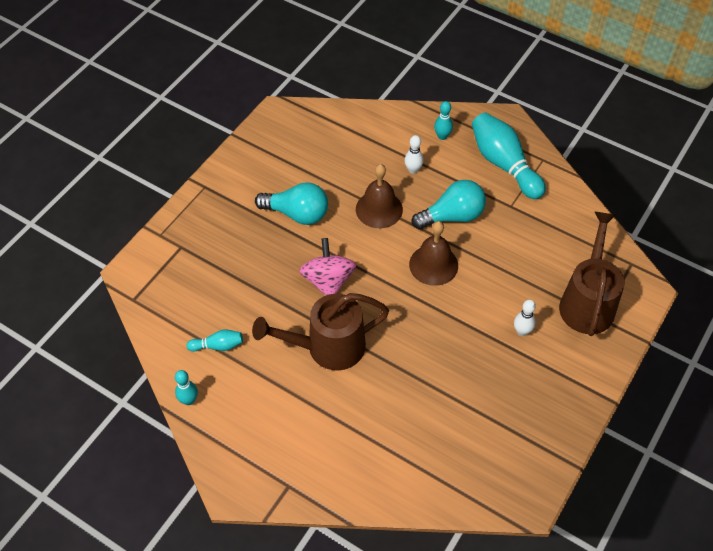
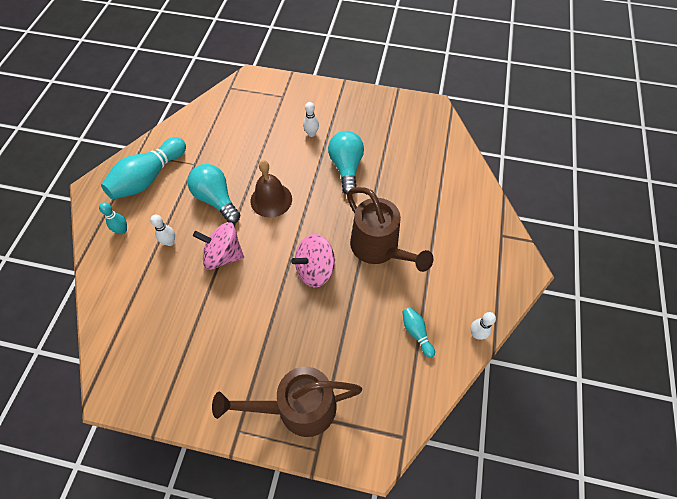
camera: 110 degrees left, 5 degrees up
turquoise bowling pin [175,370,198,405] -> white bowling pin [470,312,496,340]
turquoise light bulb [255,182,328,225] -> turquoise light bulb moved to [328,131,364,194]
brown bell [356,164,403,228] -> pink spinning top [193,222,244,270]
brown watering can [559,211,625,336] -> brown watering can moved to [212,367,362,437]

